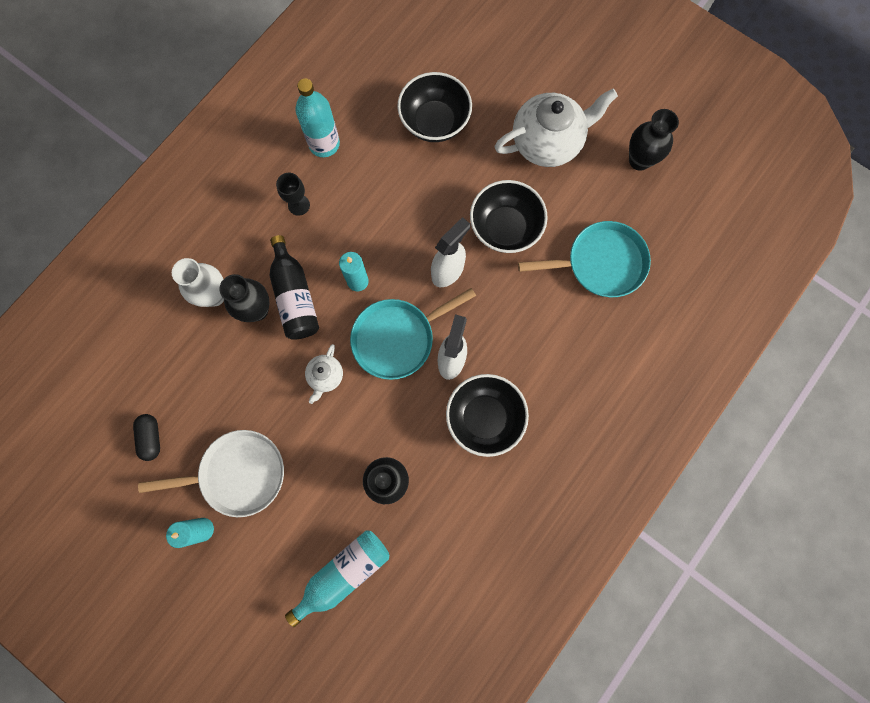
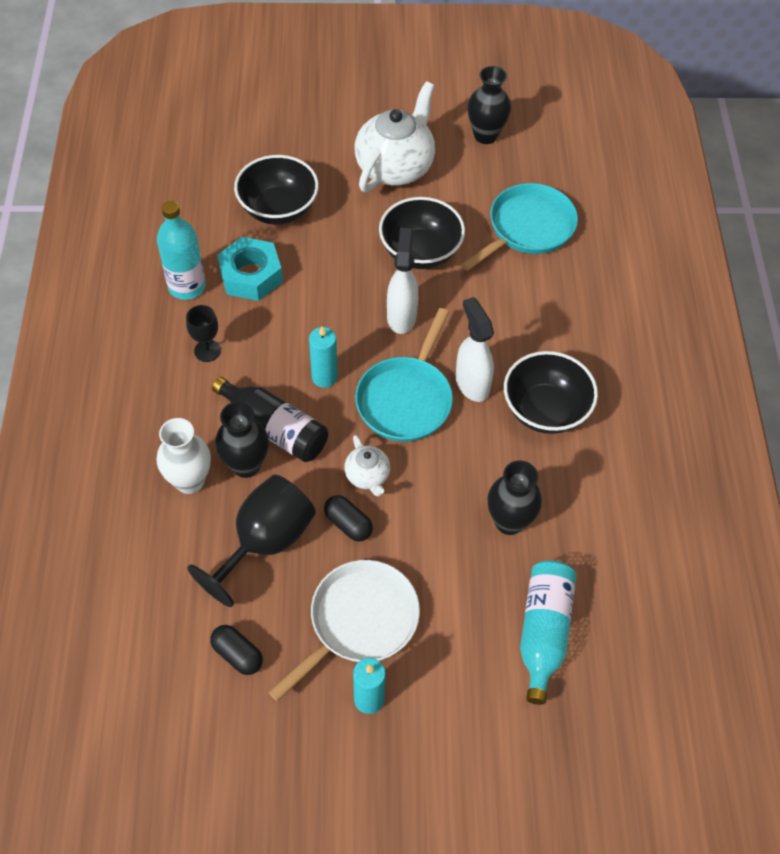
camera: 40 degrees left, 20 degrees down
none -> black goblet [187,475,316,607]
none -> turquoise nut [217,237,283,301]
none -> black capsule [324,495,373,542]

